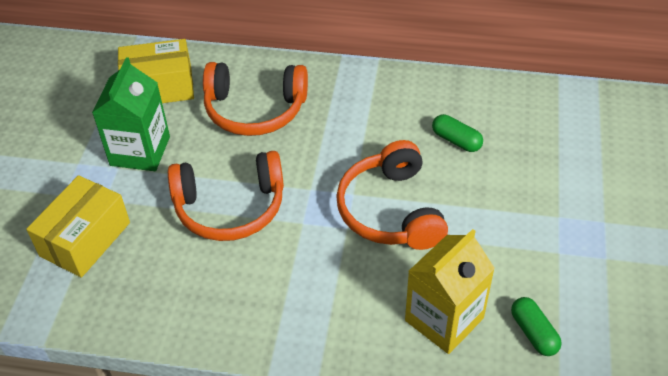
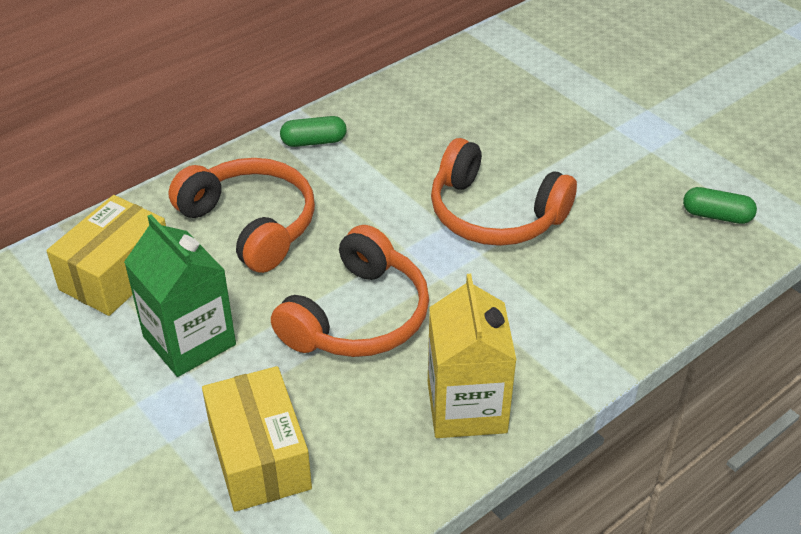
camera: 50 degrees left, 5 degrees down
orange headphones [203,62,308,136] -> orange headphones turned 90 degrees counterclockwise [168,158,315,273]
yellow carton [405,229,495,354] -> yellow carton moved to [428,274,516,438]
green capsule [432,114,483,152] -> green capsule moved to [280,116,347,147]

